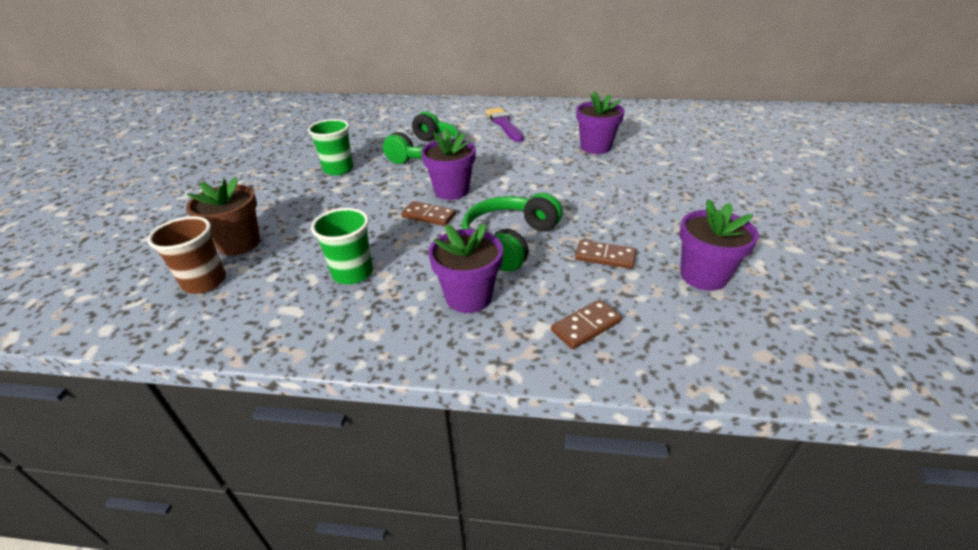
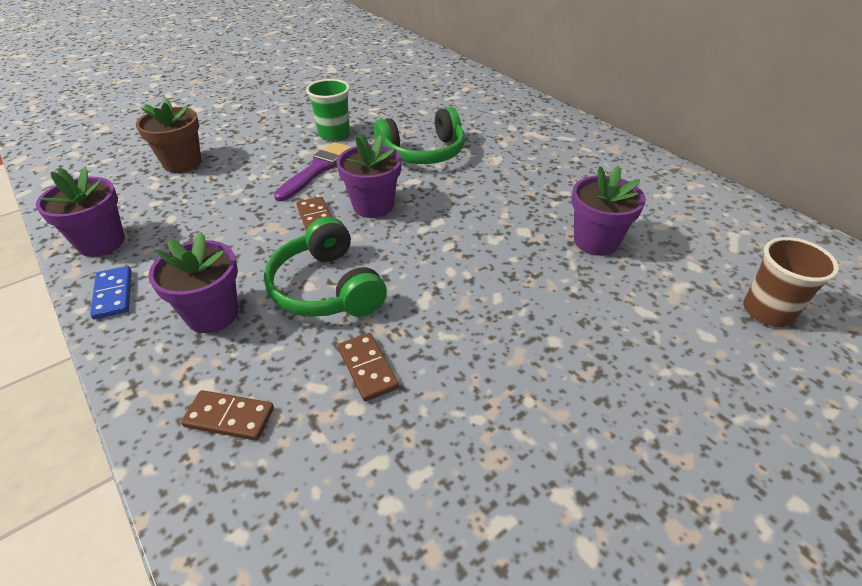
camera: 45 degrees right, 5 degrees up
brown cup [147,216,226,294] -> brown cup moved to [743,237,839,327]
green cup [311,208,373,284] -> none
green headphones [462,193,562,272] -> green headphones turned 105 degrees counterclockwise [264,217,387,317]
purple brush [486,108,524,142] -> purple brush moved to [274,142,352,201]
purple flower pot [679,199,759,291] -> purple flower pot moved to [36,167,125,257]
none -> blue domino [90,266,132,319]

